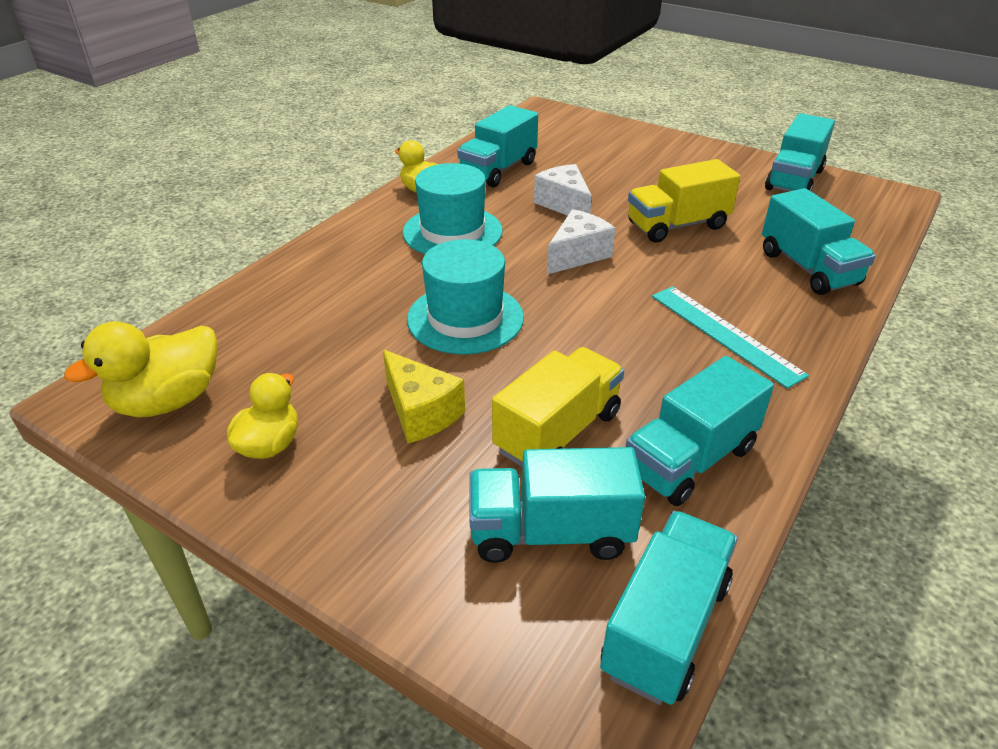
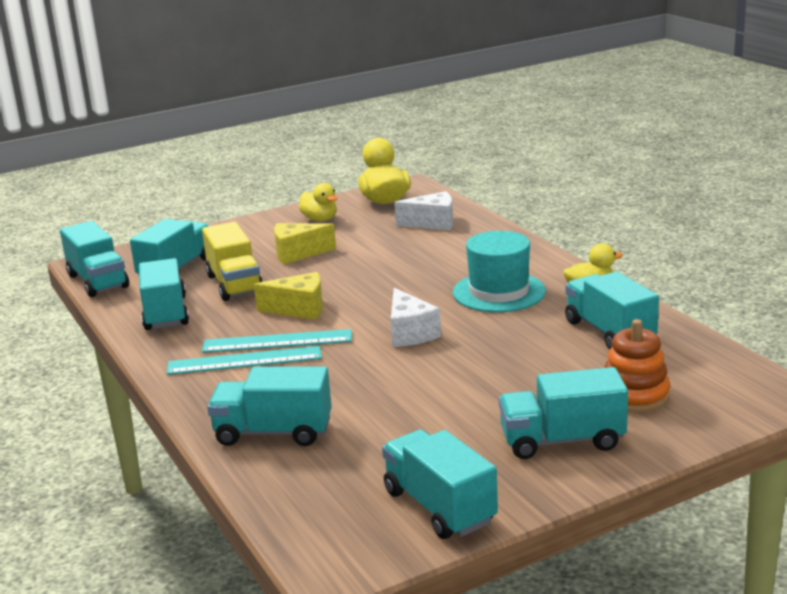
camera: 120 degrees right, 15 degrees down
turquoise hat [407,239,524,354] -> none
white cheese [534,164,592,216] -> white cheese moved to [394,191,453,231]
yellow truck [628,159,740,243] -> none
none -> turquoise ruler [202,329,352,353]
none -> yellow cheese [254,272,323,320]
none -> turquoise truck [499,367,628,459]
none -> orange stacking toy [604,319,671,413]

